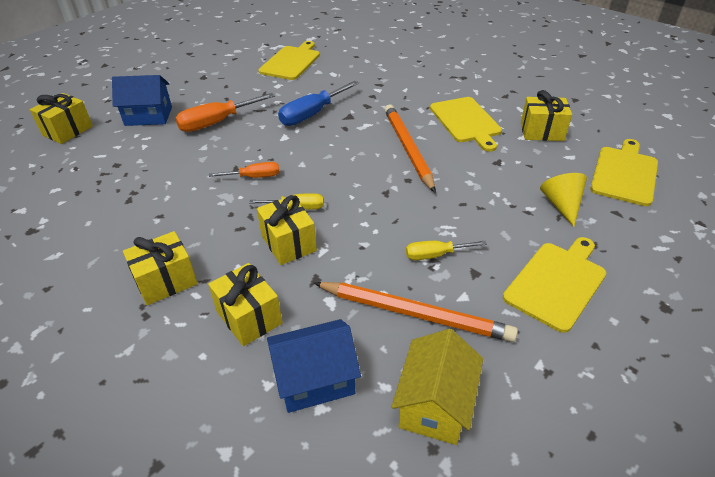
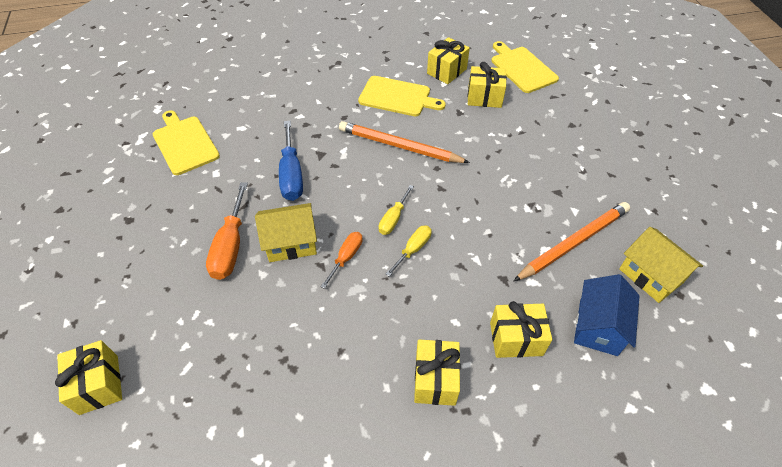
camera: 55 degrees left, 10 degrees up
blue house [112,75,172,126] -> none
yellow gift [257,195,317,265] -> yellow gift moved to [468,62,507,108]
yellow screwdriver [406,241,487,260] -> yellow screwdriver moved to [379,185,414,235]
yellow cutting board [503,237,606,333] -> none
yellow cone [540,173,587,227] -> none
none -> yellow house [255,203,317,262]

